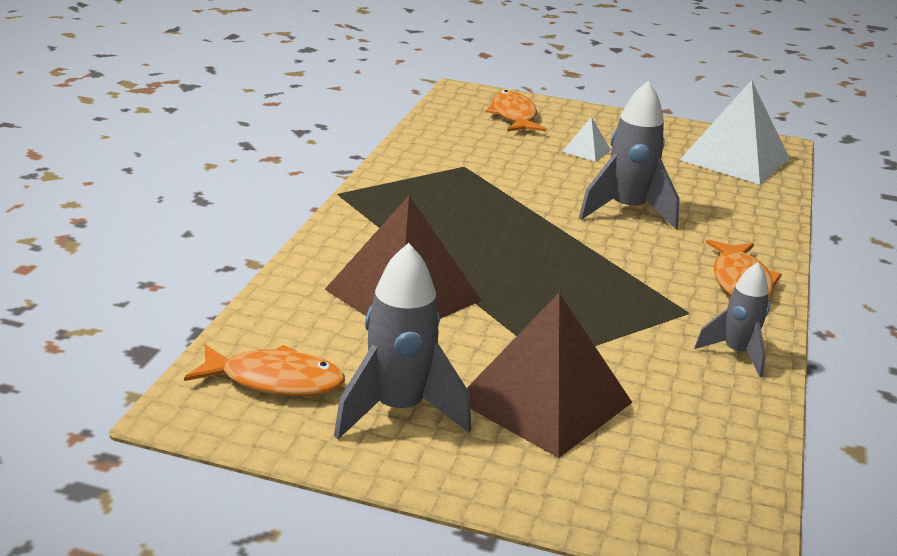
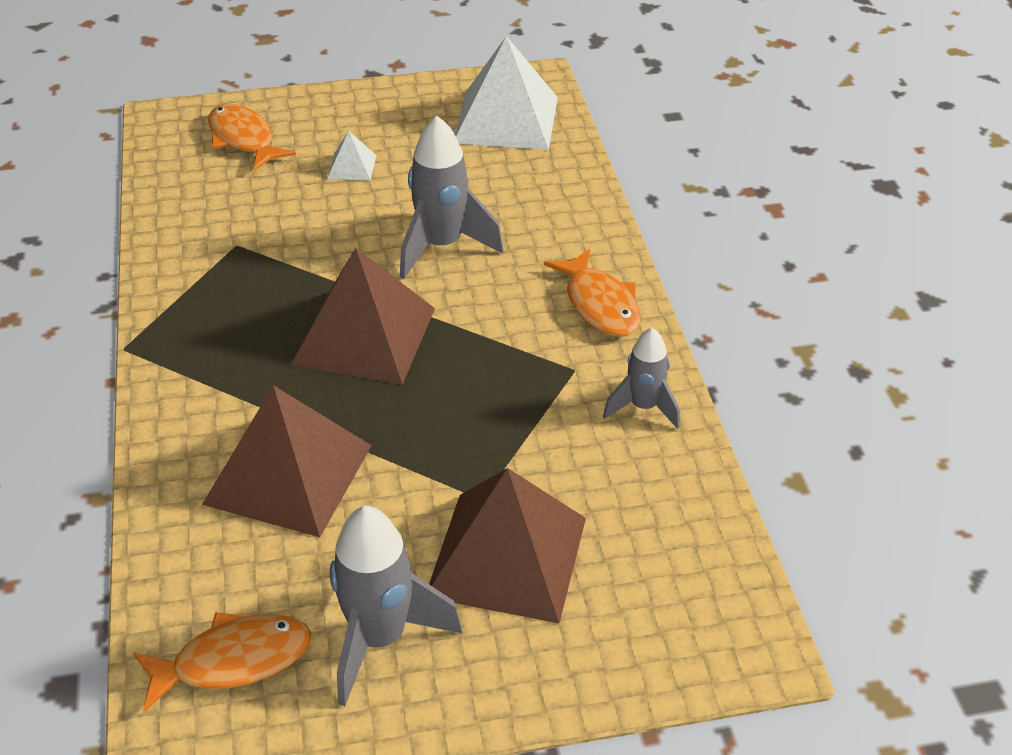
camera: 25 degrees left, 15 degrees up
none -> brown pyramid [291,248,435,385]

